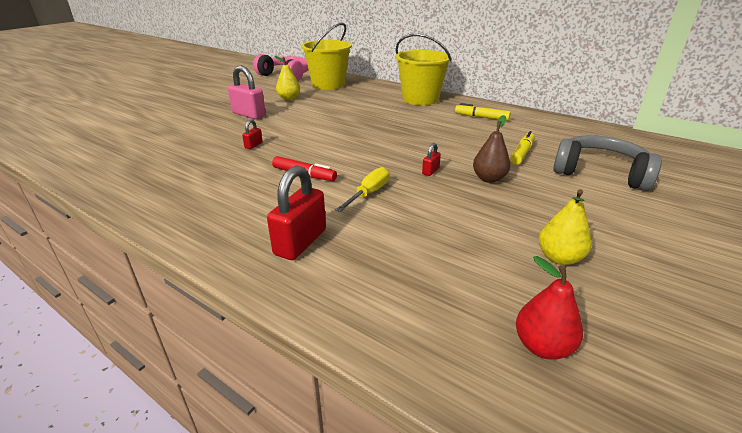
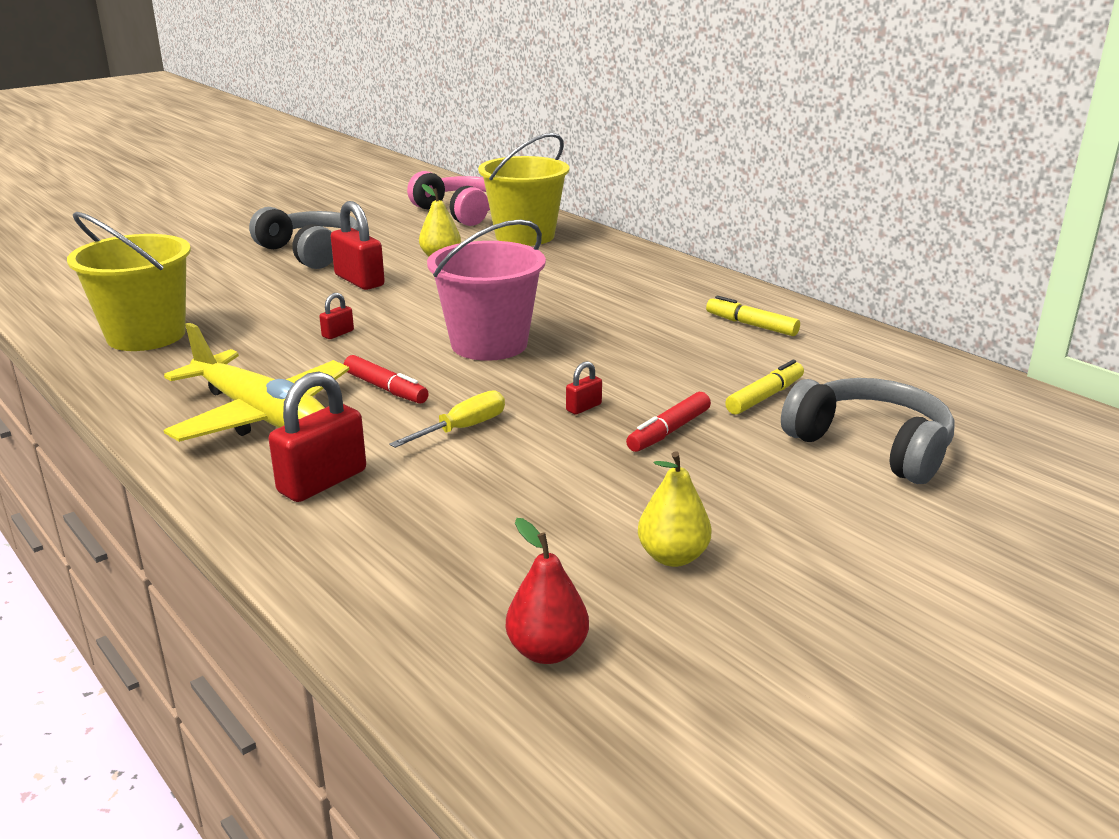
camera: 15 degrees right, 5 degrees down
pink padlock [228,65,266,119] -> red padlock [331,201,385,290]
yellow bucket [395,34,452,105] -> yellow bucket moved to [67,212,191,351]
brown pear [473,115,511,183] -> red marker [626,392,711,452]
none -> yellow plane [164,322,349,442]
none -> grey headphones [249,207,359,269]
none -> pink bucket [427,219,546,361]

